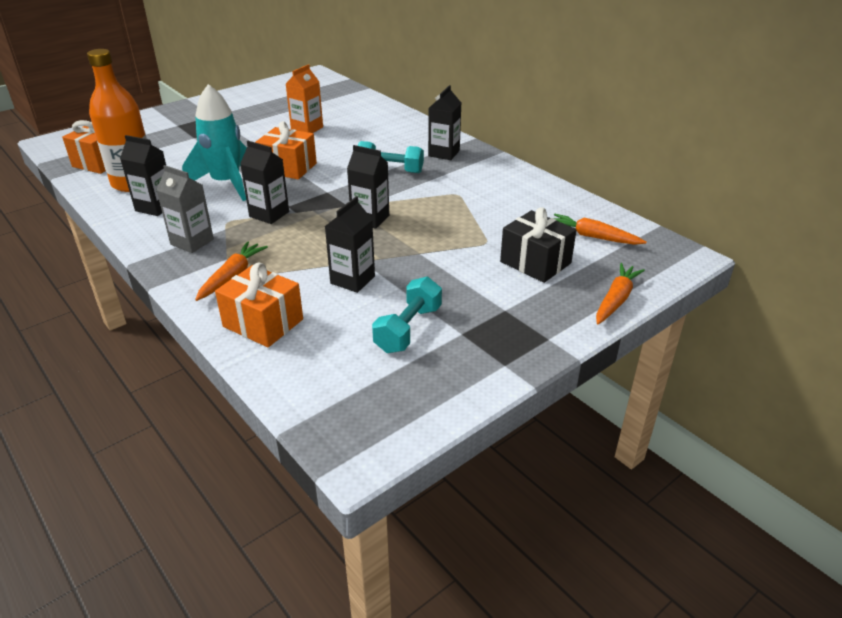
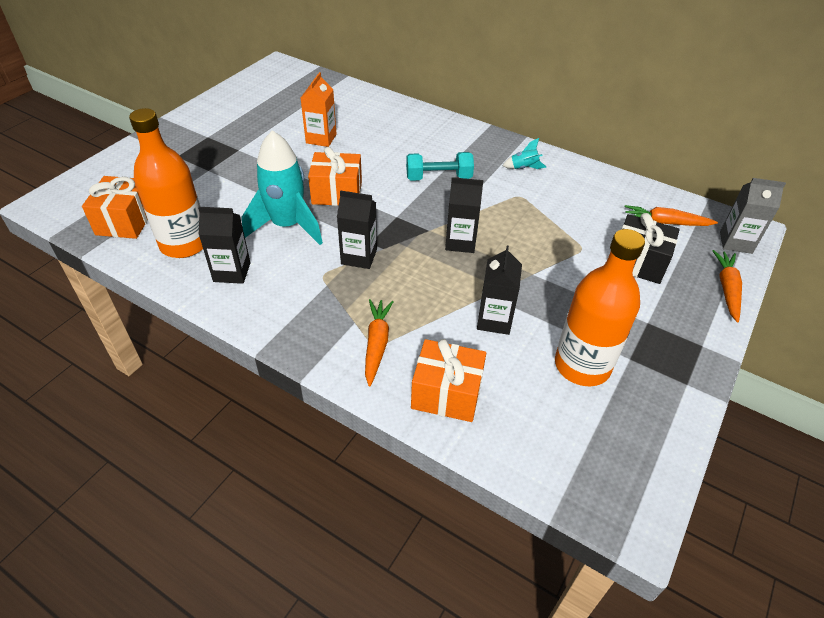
camera: 20 degrees left, 10 degrees up
grey carton [156,165,214,253] -> grey carton moved to [720,178,786,254]
turquoise dumbbell [372,277,442,353] -> orange bottle [555,229,645,386]
black carton [428,85,461,160] -> none
none -> turquoise rocket [503,138,546,169]

